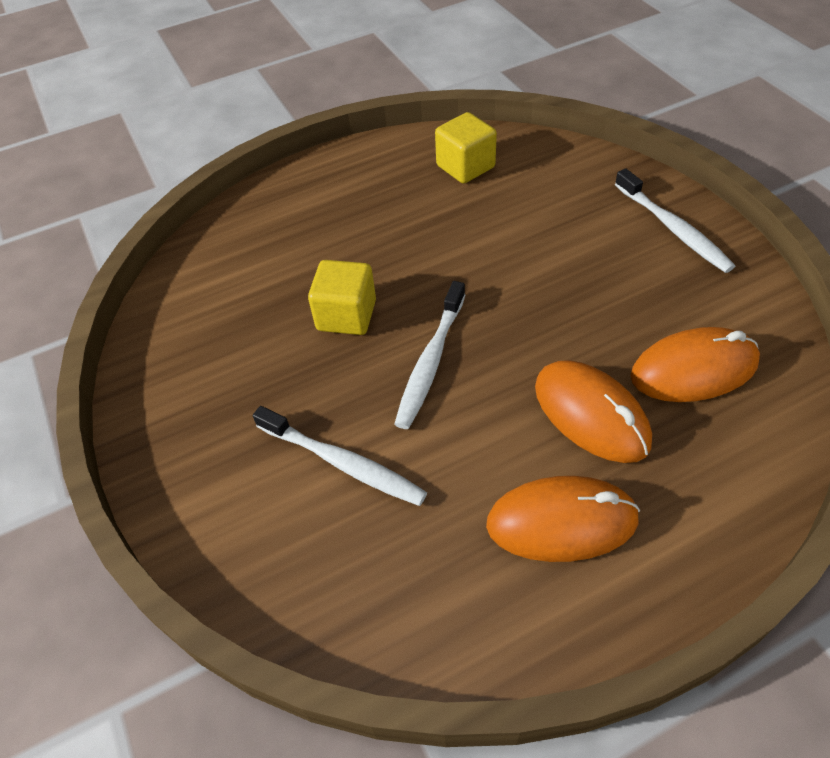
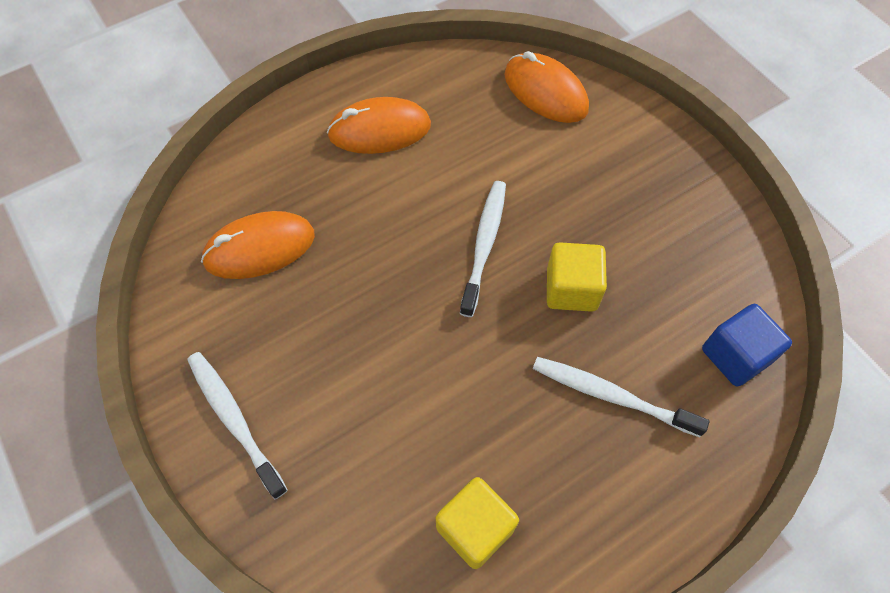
camera: 170 degrees right, 10 degrees up
white toothbrush [253,406,427,506] -> white toothbrush moved to [533,357,709,437]
orange mouse [535,360,652,463] -> orange mouse moved to [504,51,589,123]
none -> blue cube [702,304,792,387]

